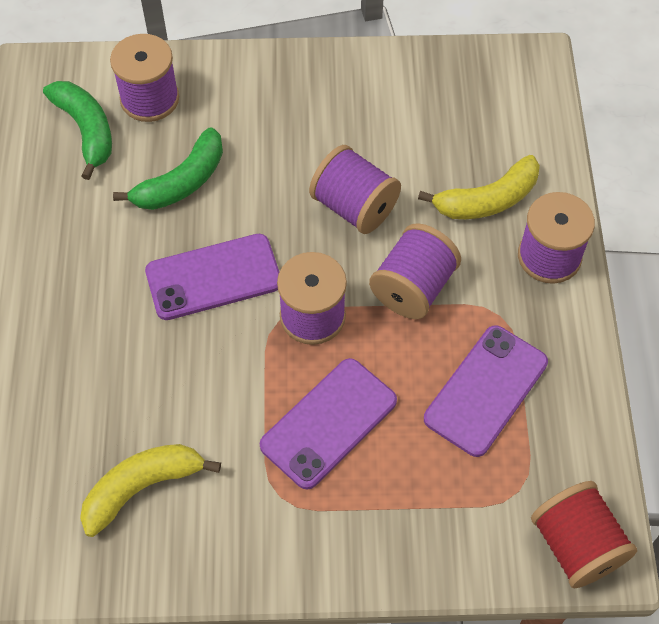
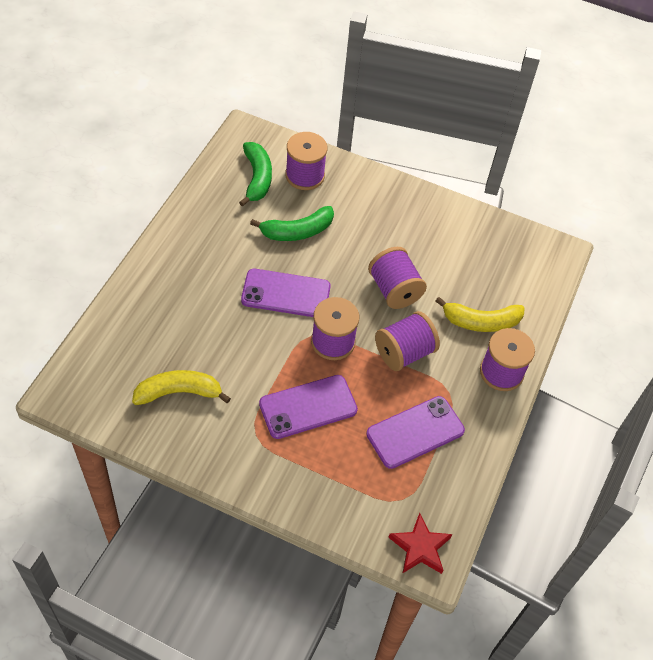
camera: 20 degrees right, 5 degrees down
red spool [531,481,637,588] -> red star [388,513,452,574]

